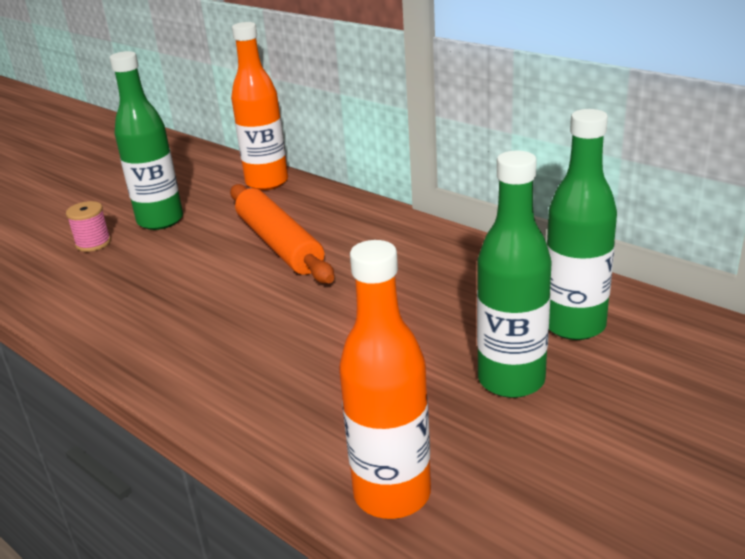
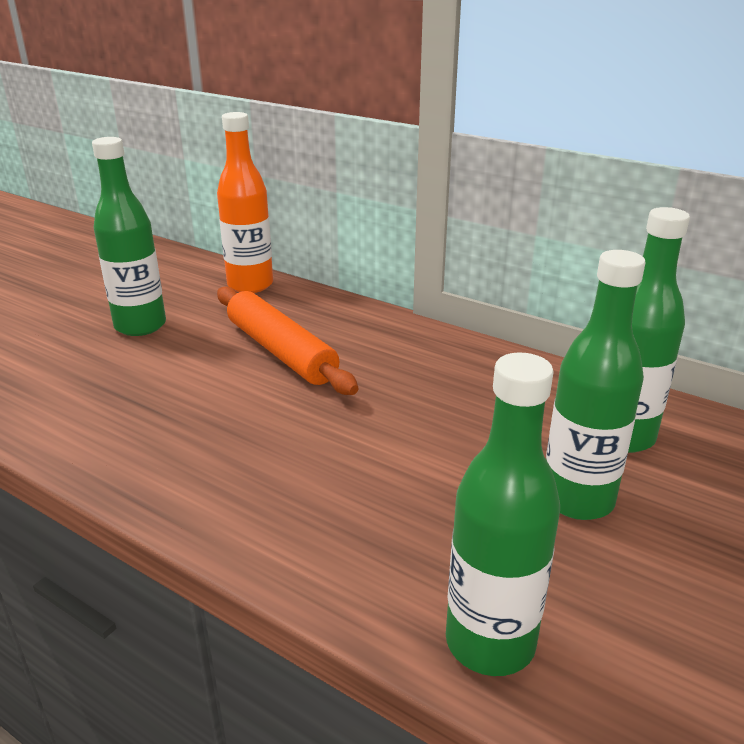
camera: 10 degrees left, 0 degrees up
pink spool [66,201,111,252] -> none
orange bottle [339,240,431,519] -> green bottle [446,353,560,676]

